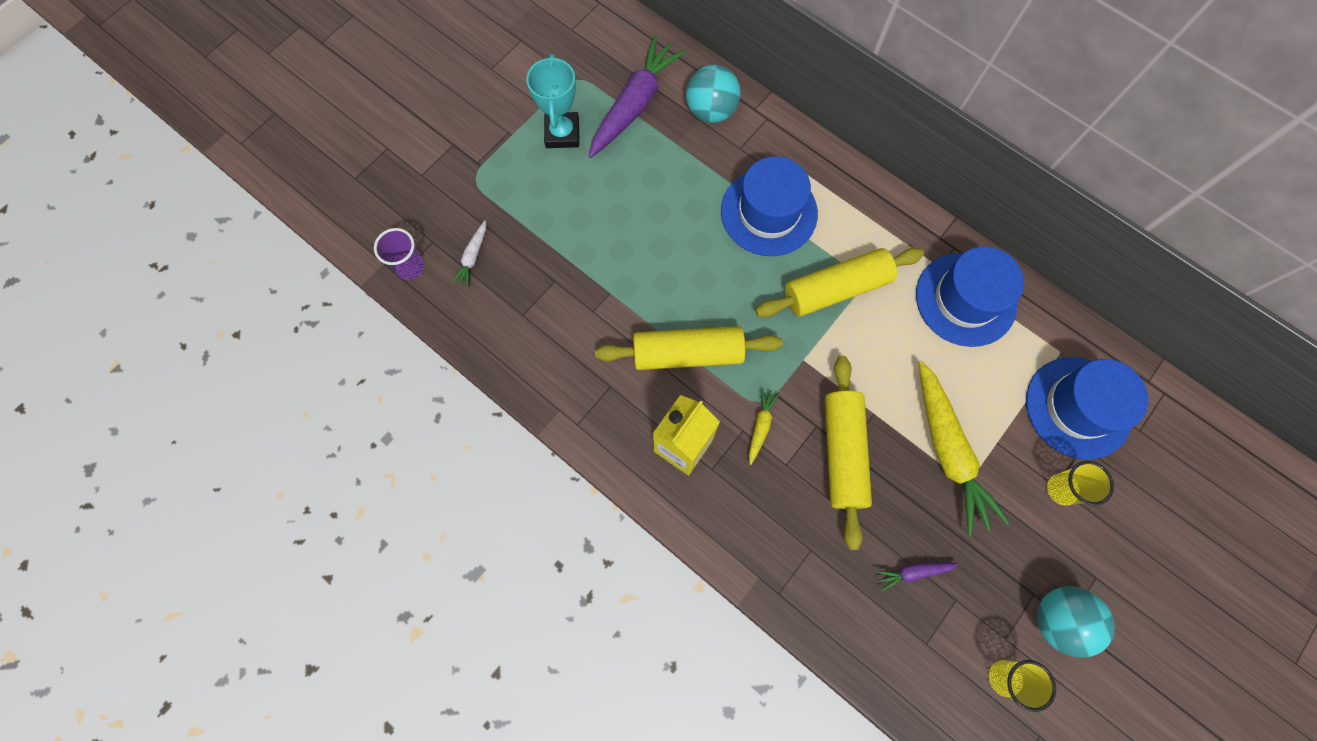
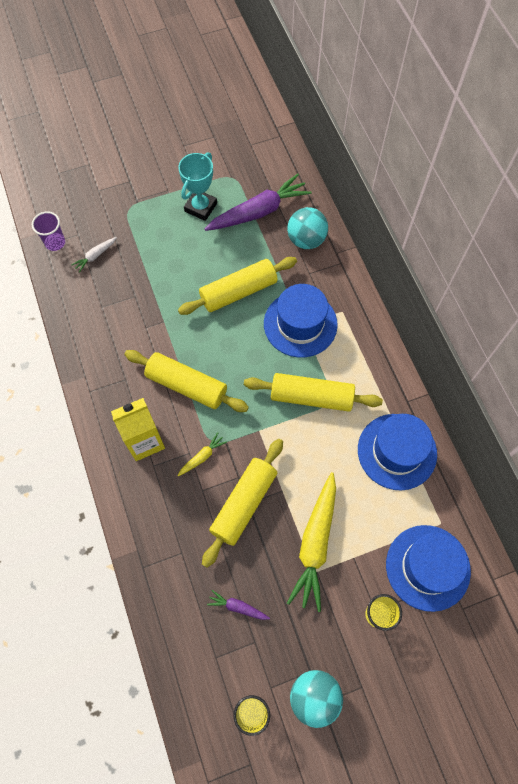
camera: 30 degrees right, 5 degrees down
none -> yellow rolling pin [178,257,297,315]

